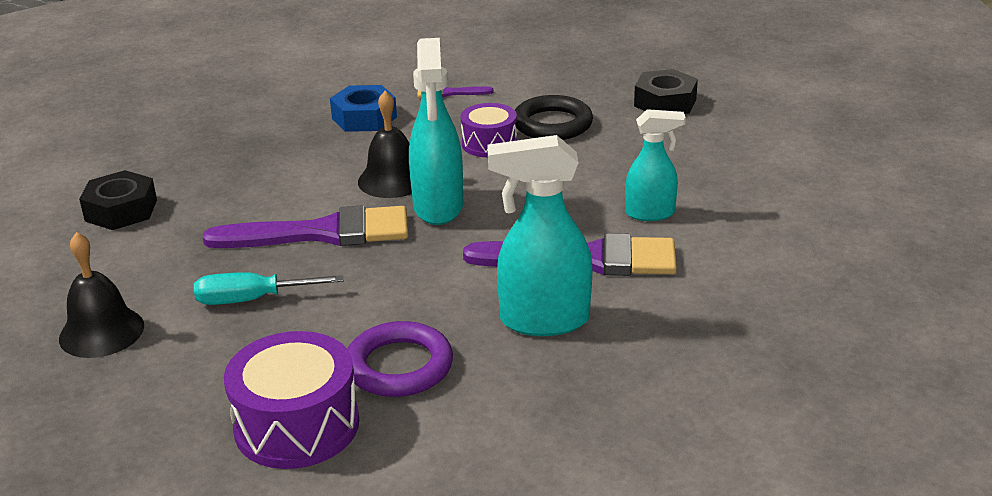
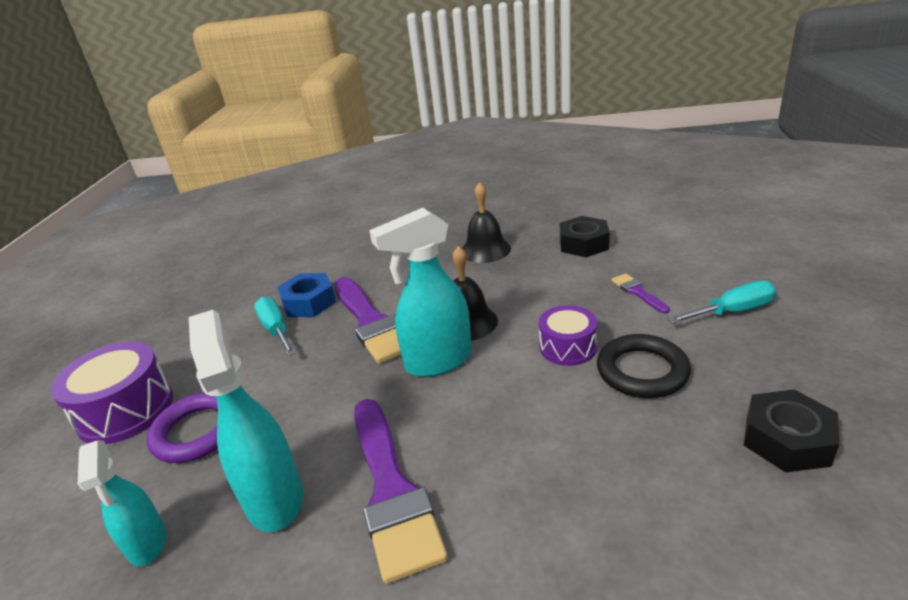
camera: 70 degrees right, 0 degrees up
black bell [59,232,144,358] -> black bell moved to [462,182,511,263]
black nut [79,170,157,230] -> black nut moved to [560,216,610,257]
blue nut [330,85,397,132] -> blue nut moved to [278,273,336,317]
turquoise spray bottle [625,109,686,221] -> turquoise spray bottle moved to [78,440,166,566]
none -> turquoise screwdriver [667,281,776,324]

